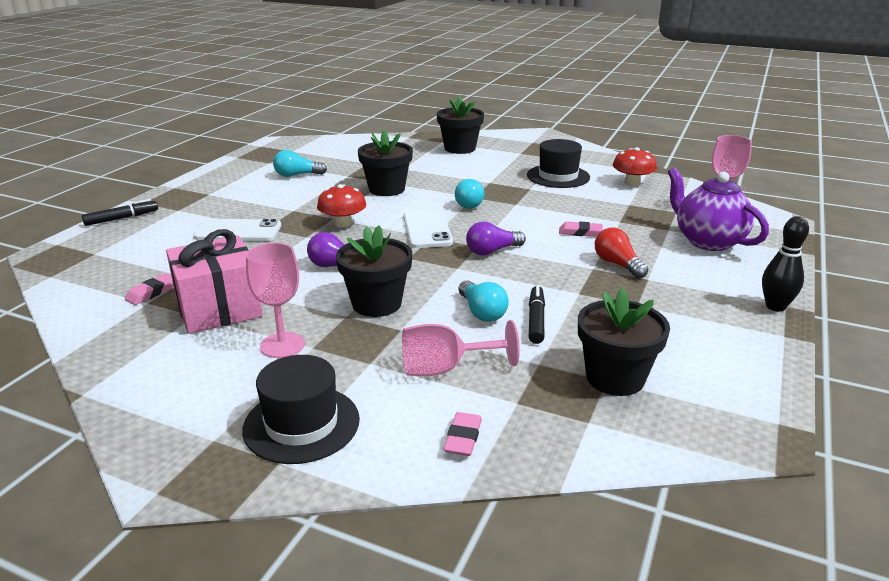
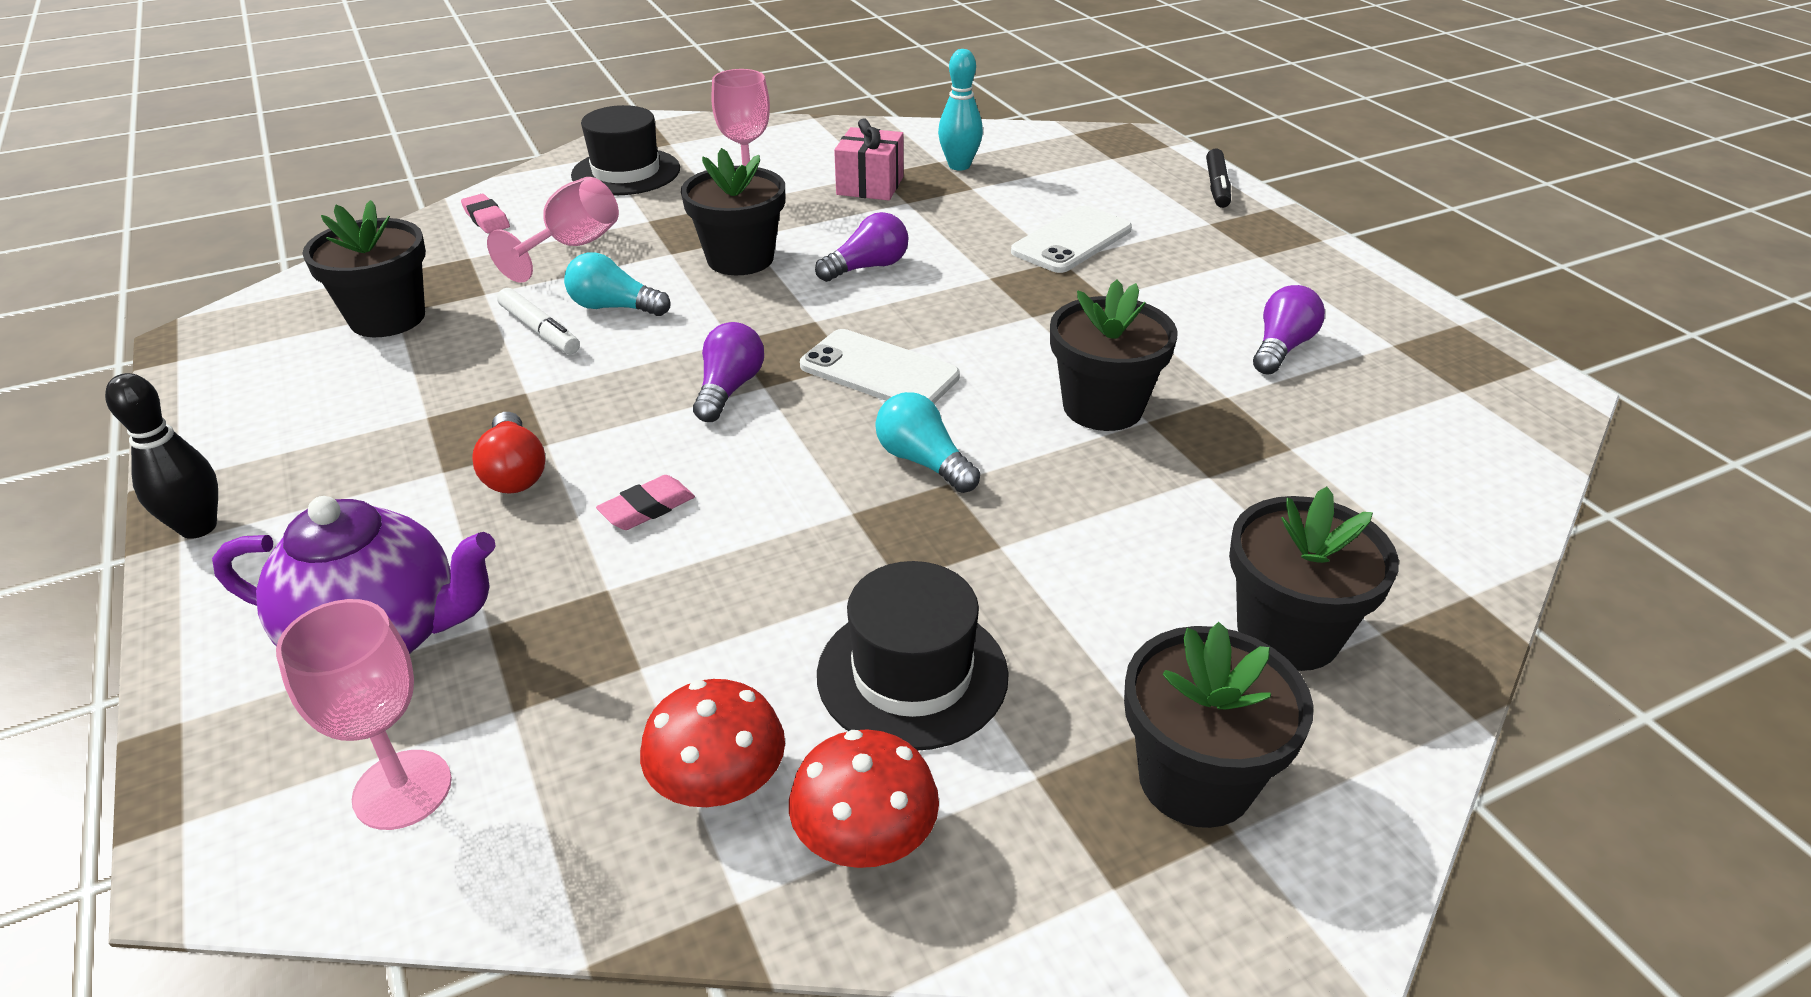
camera: 130 degrees right, 10 degrees up
pink eraser [125,273,173,305] -> turquoise bowling pin [938,49,983,170]
pink gift [166,229,263,334] -> pink gift [834,118,903,200], size x0.66
turquoise light bulb [273,150,327,177] -> purple light bulb [1253,285,1325,375]
red mushroom [317,184,366,227] -> red mushroom moved to [789,729,939,868]
black marker [529,285,545,344] -> white marker [497,288,580,354]
red light bulb [595,228,648,279] -> red light bulb turned 60 degrees clockwise [472,412,545,494]
none -> black flower pot [1124,622,1313,828]

